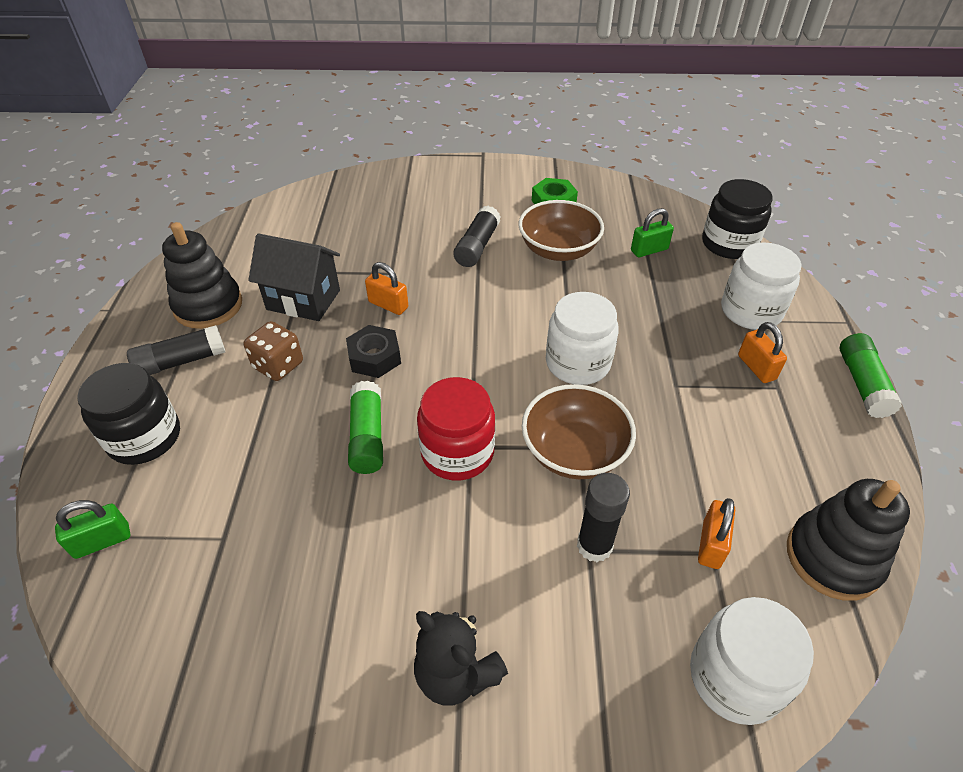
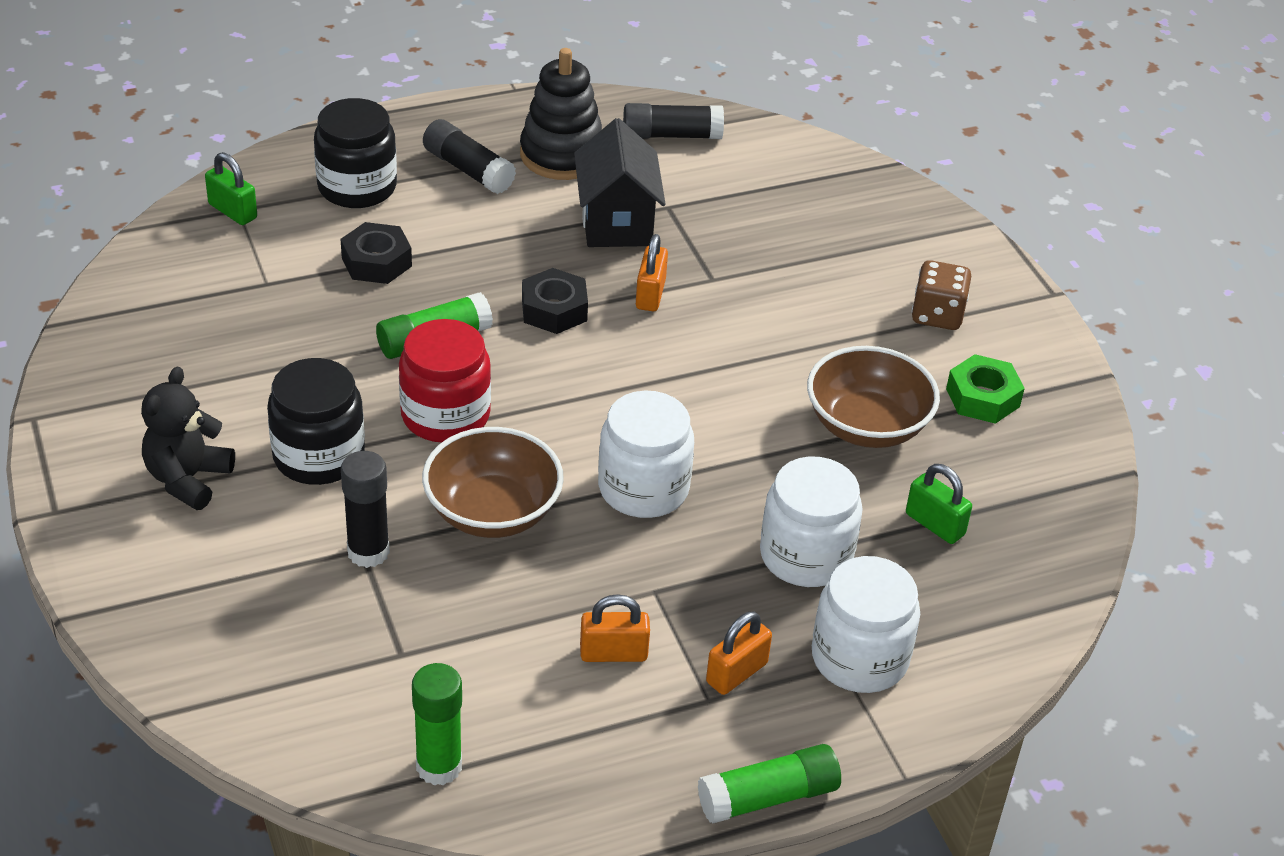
camera: 65 degrees right, 5 degrees down
brown dice [244,321,303,381] -> brown dice moved to [912,260,971,330]
black glue stick [453,206,501,267] -> black glue stick moved to [623,103,724,139]
white jar [690,597,814,725] -> white jar moved to [760,456,863,587]
orange padlock [698,498,735,569] -> orange padlock moved to [580,594,650,662]
black jar [702,179,773,259] -> black jar moved to [267,358,365,485]
black stacking toy [787,479,910,601] -> green glue stick [412,663,462,785]
none -> black nut [341,222,412,284]

